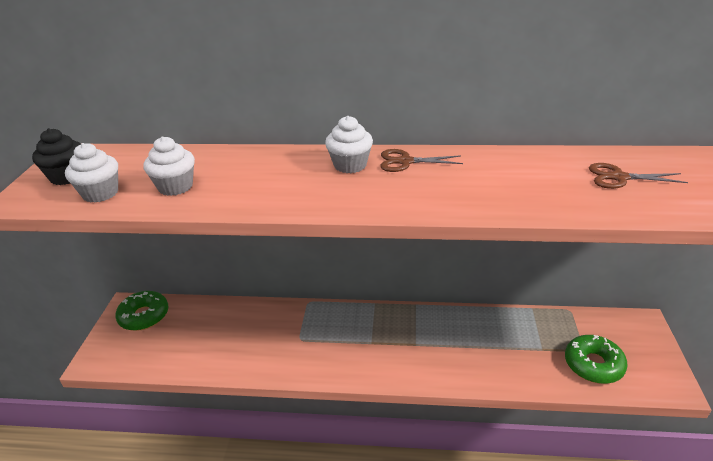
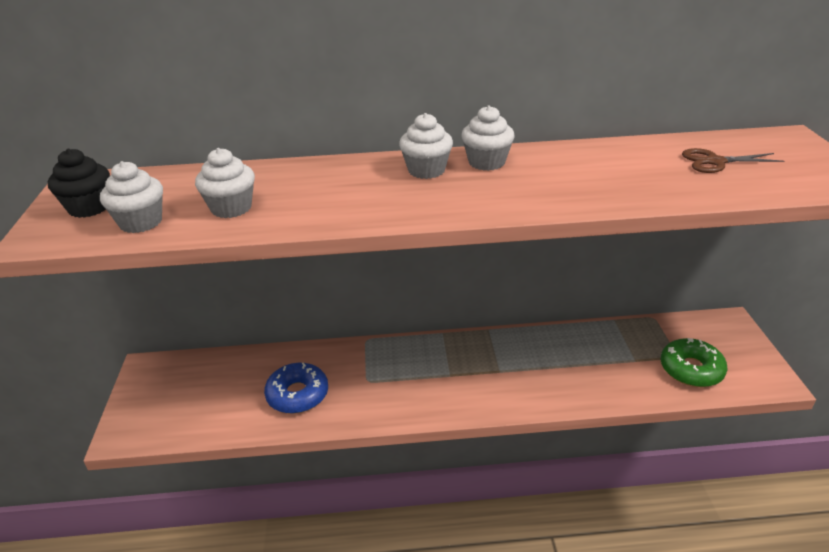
camera: 10 degrees left, 0 degrees up
green donut [115,291,169,331] -> none
brown scissors [380,149,463,172] -> white cupcake [461,106,515,171]
none -> blue donut [264,362,328,414]

